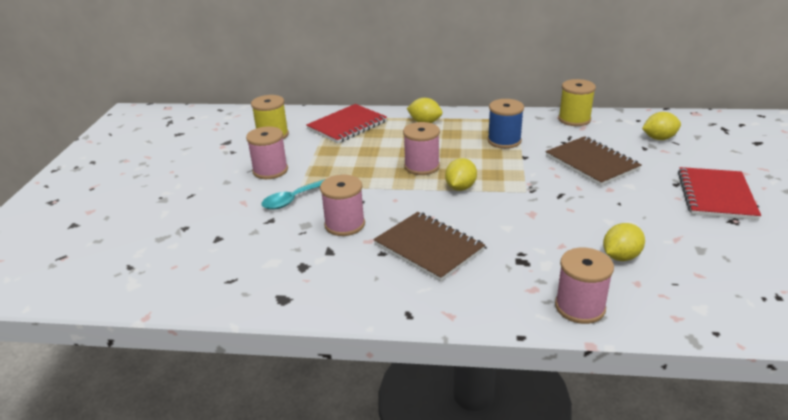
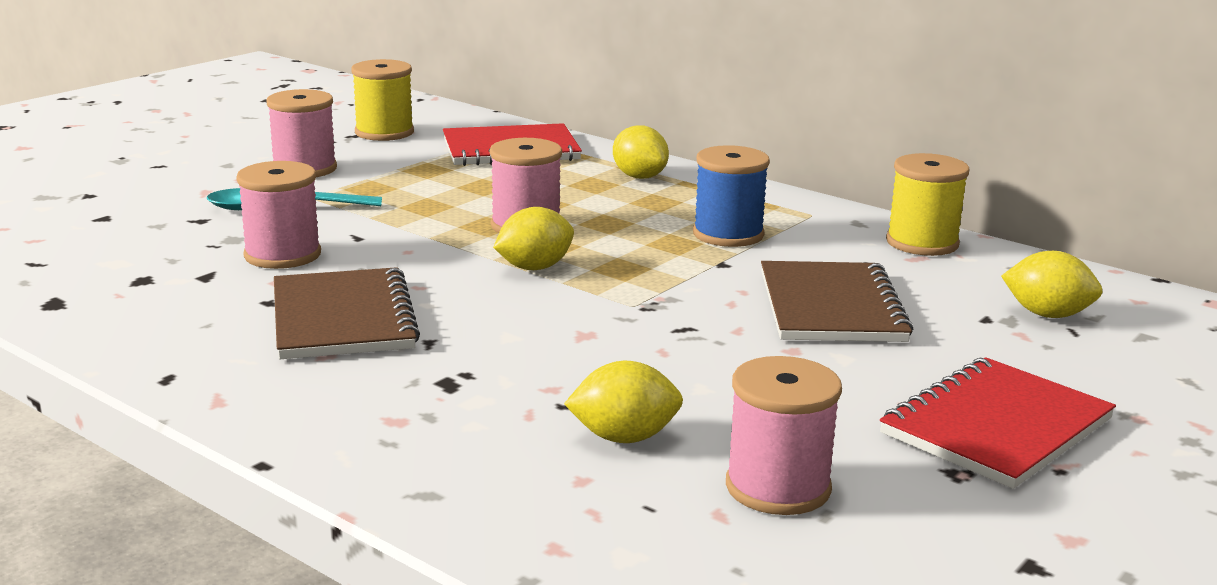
camera: 30 degrees right, 10 degrees down
pink spool [555,248,614,324] -> pink spool moved to [726,356,842,515]

